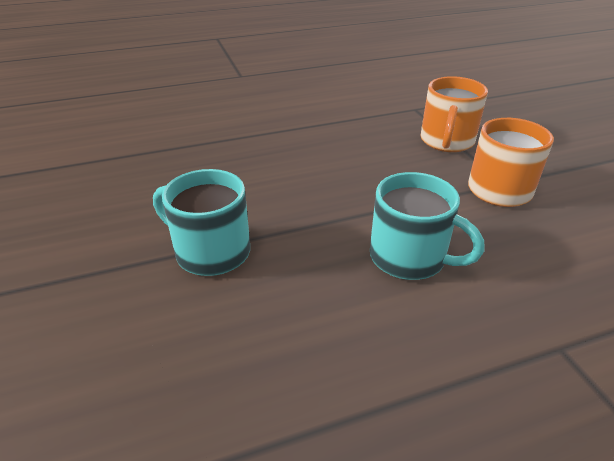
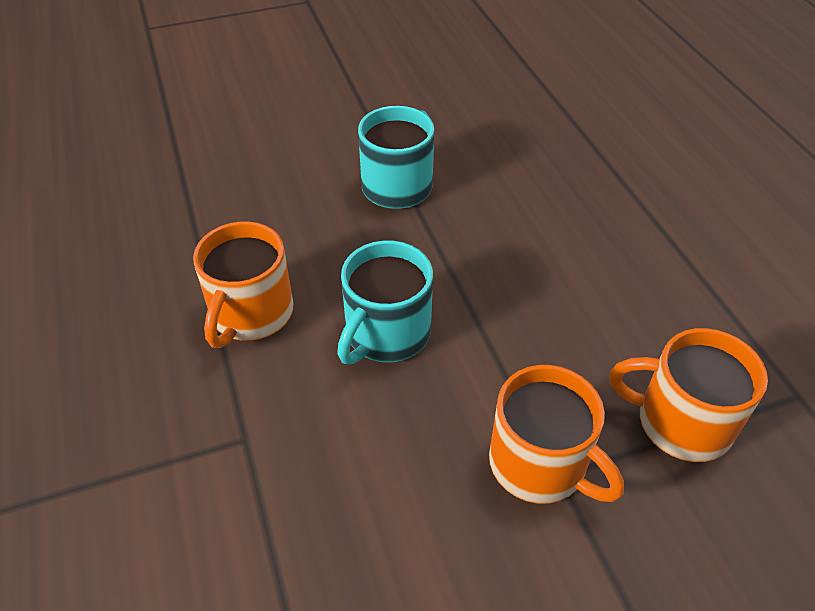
camera: 90 degrees right, 10 degrees up
none -> orange mug [193,221,294,348]

